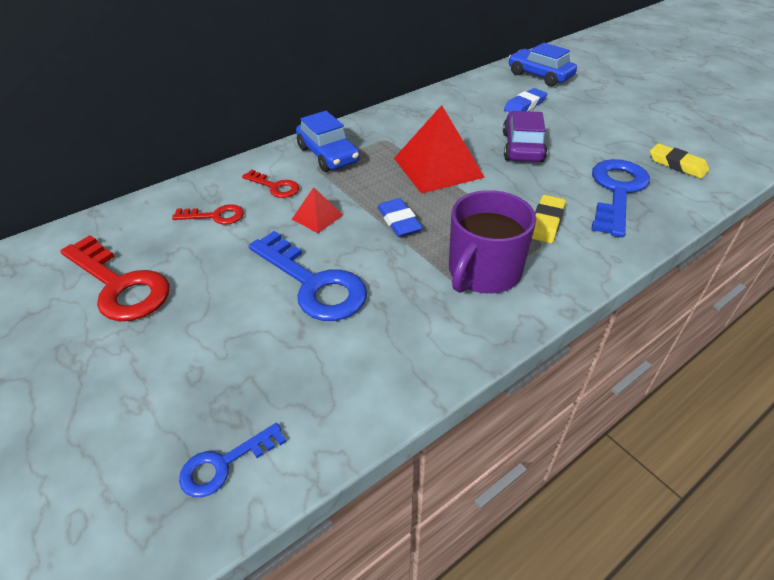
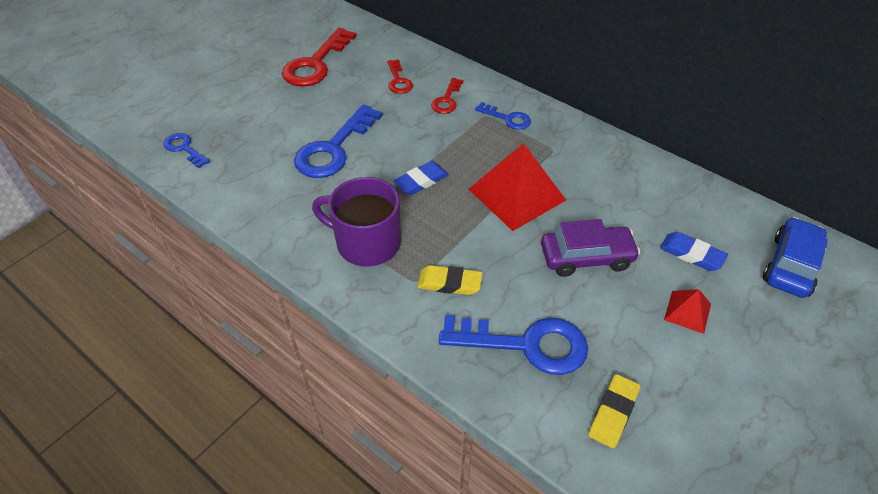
camera: 75 degrees right, 5 degrees up
red pyramid [292,187,343,233] -> red pyramid moved to [664,289,711,334]
blue car [296,111,360,172] -> blue key [475,102,531,130]

